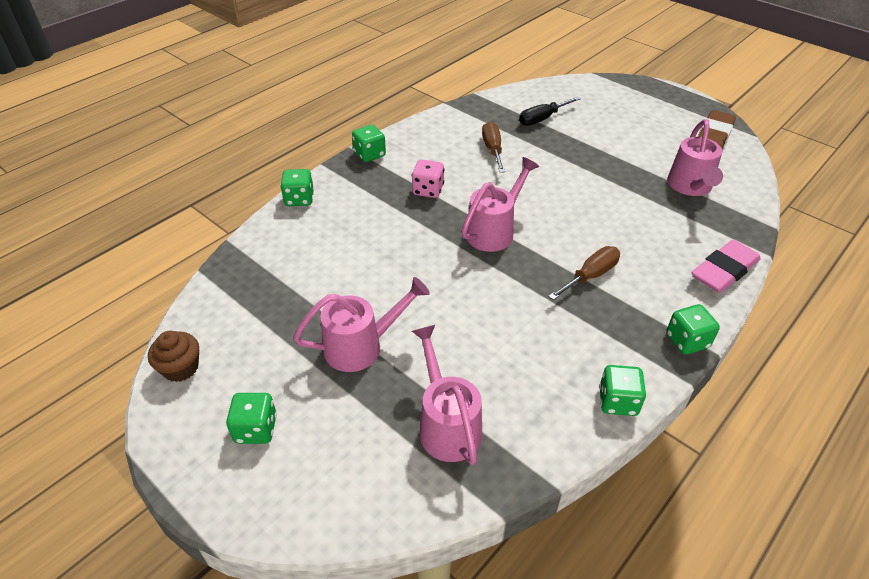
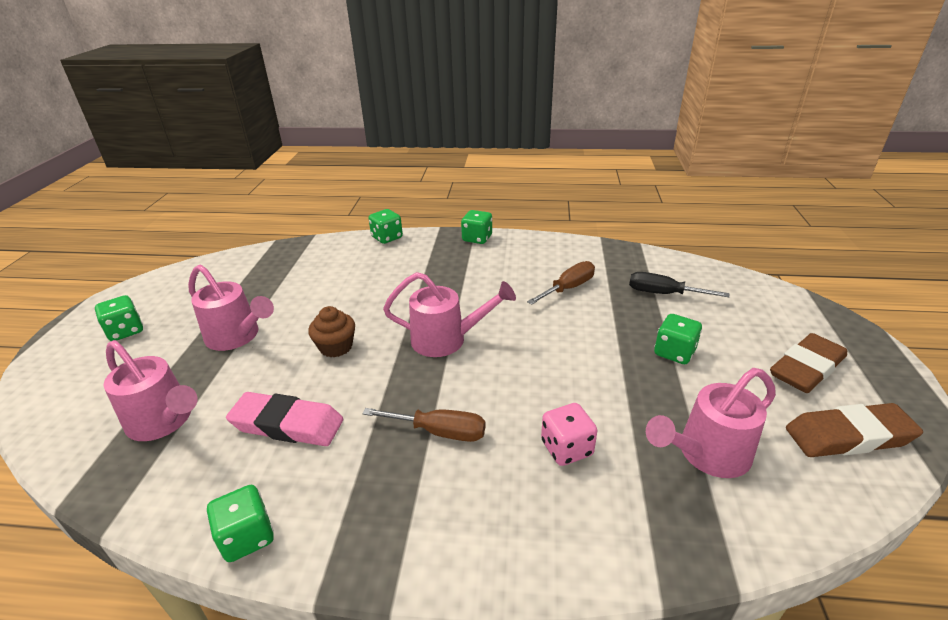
camera: 55 degrees right, 10 degrees down
brown cupcake [148,331,199,382] -> brown cupcake moved to [308,306,355,357]
pink dice [412,160,444,198] -> pink dice moved to [541,403,598,466]
pink watering can [412,325,482,465] -> pink watering can turned 90 degrees clockwise [103,340,198,441]
green dice [666,304,720,355] -> green dice moved to [654,314,702,364]
pink eraser [691,240,761,293] -> pink eraser moved to [226,392,343,446]
none -> brown eraser [770,333,847,393]

